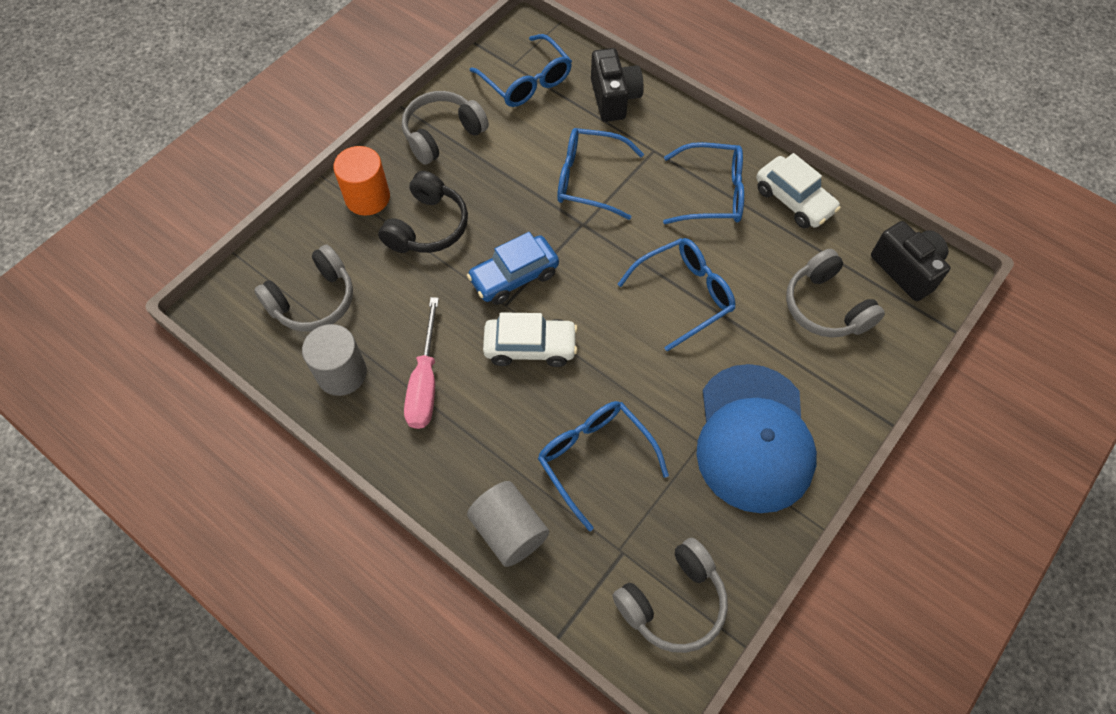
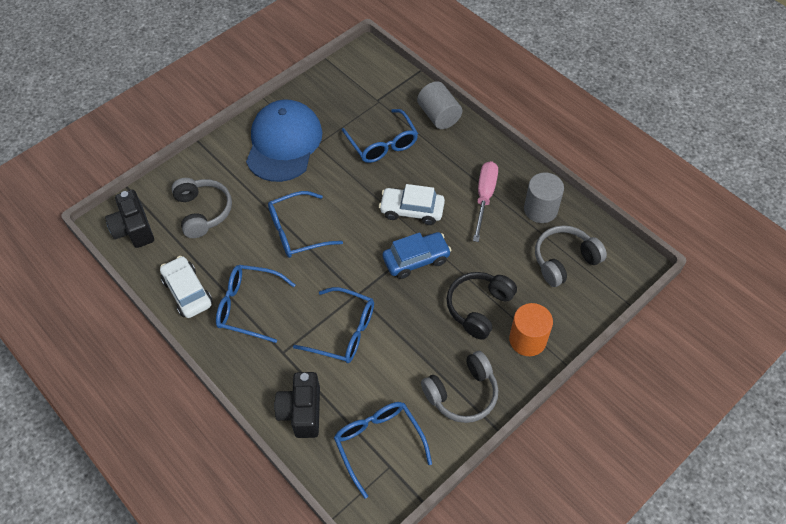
camera: 170 degrees left, 5 degrees down
grey headphones [613,538,728,653] -> none

